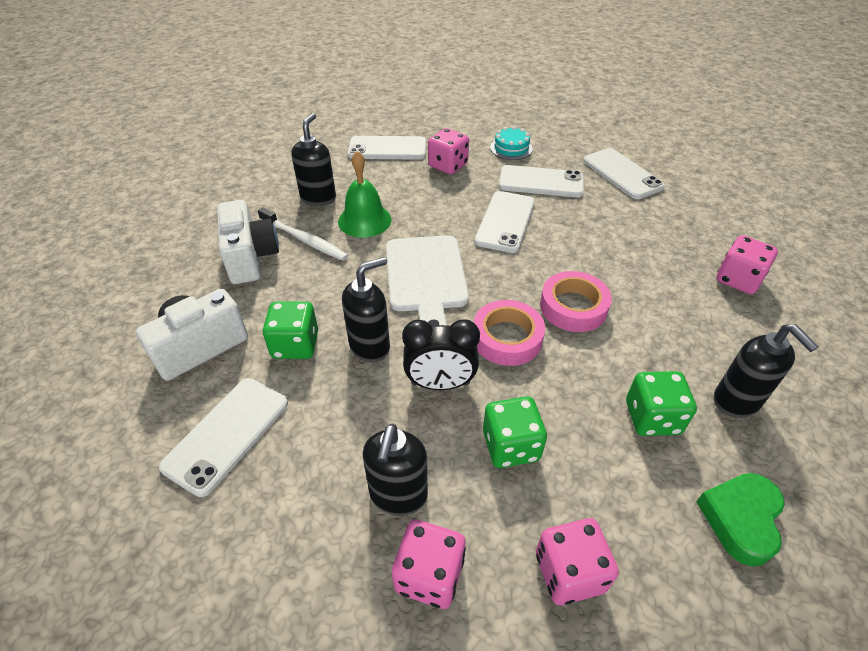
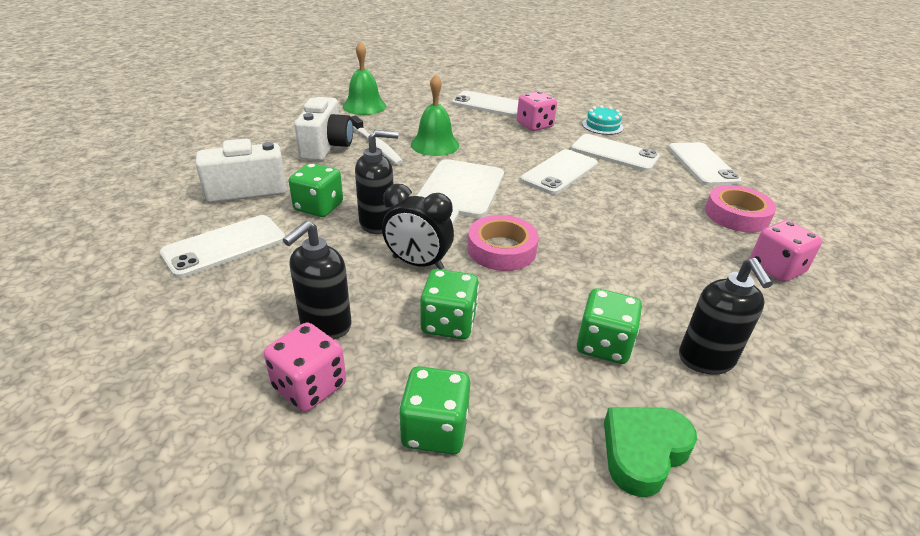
camera: 20 degrees right, 10 degrees down
black soap dispenser [291,113,336,206] -> none
pink dice [536,518,619,605] -> green dice [399,366,470,454]
pink tape [540,271,612,332] -> pink tape moved to [705,185,776,233]
none -> green bell [343,41,386,115]

